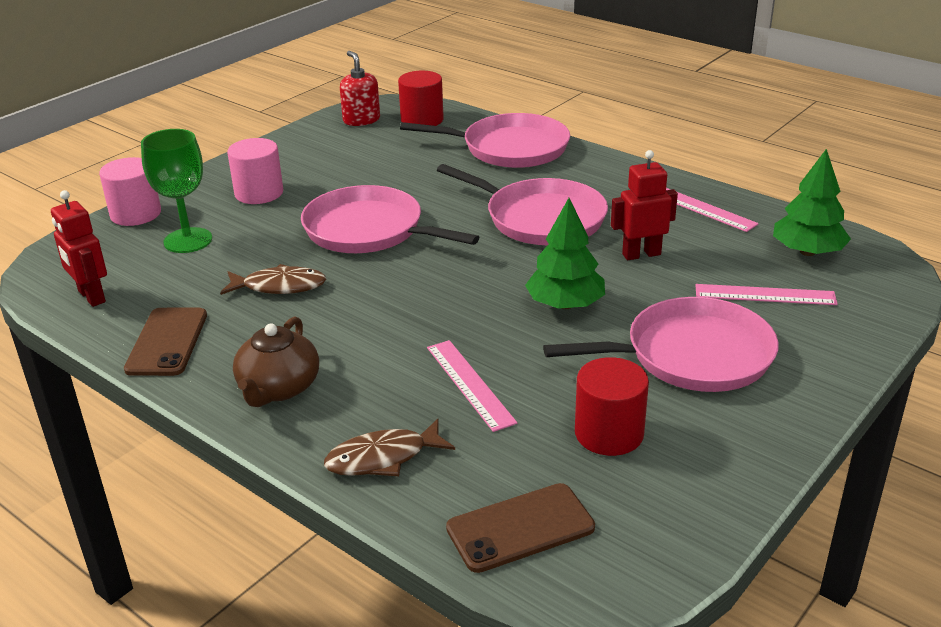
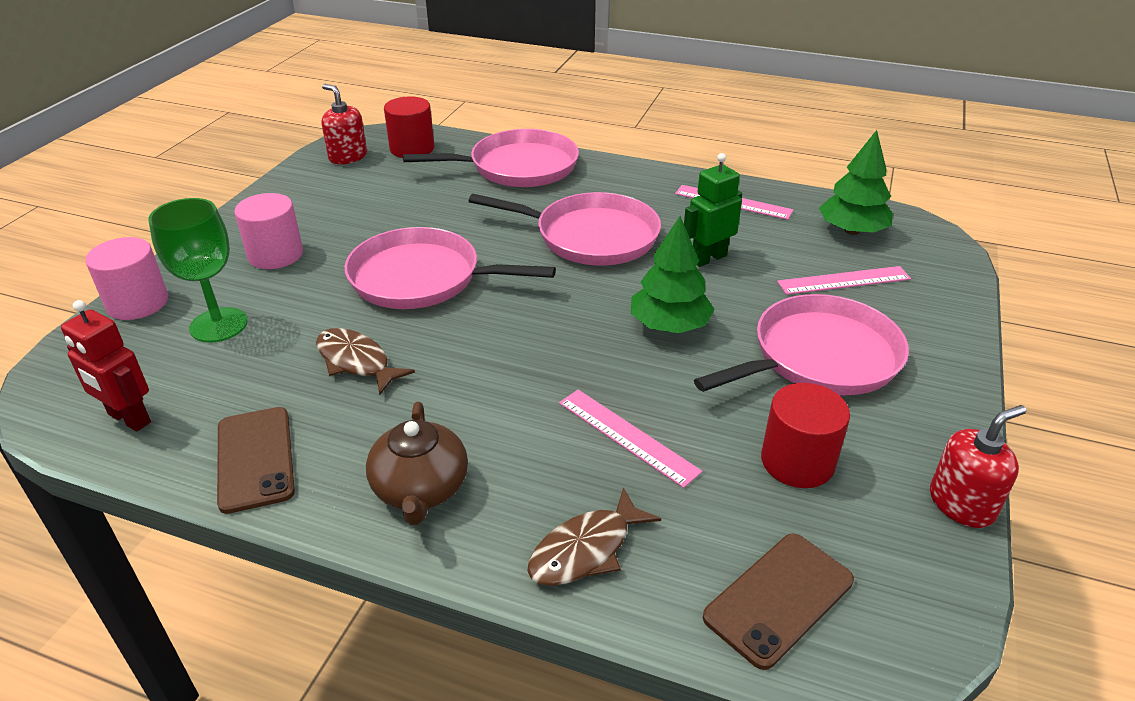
camera: 20 degrees left, 5 degrees up
brown fish [220,264,326,295] -> brown fish turned 120 degrees counterclockwise [316,328,415,395]
red robot [611,150,678,260] -> green robot [684,153,742,267]
none -> red soap dispenser [930,405,1026,528]

